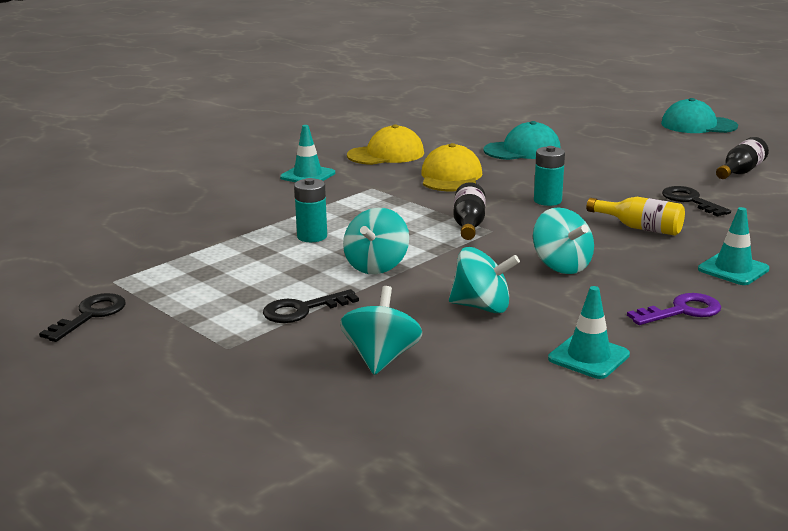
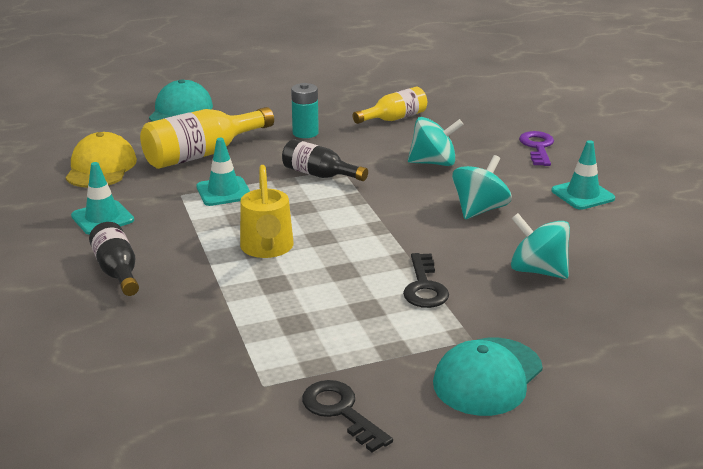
camera: 65 degrees left, 5 degrees up
turquoise battery [294,178,327,242] -> yellow watering can [240,165,294,258]
turquoise spinning top [343,208,409,274] -> none
yellow cap [421,143,482,191] -> yellow bottle [140,107,274,169]
turquoise cap [661,98,738,133] -> turquoise cap moved to [433,338,543,416]
black key [662,186,731,217] -> none
turquoise traffic cone [698,207,769,285] -> turquoise traffic cone moved to [196,138,250,206]
black bottle [716,137,769,179] -> black bottle moved to [89,222,139,296]

